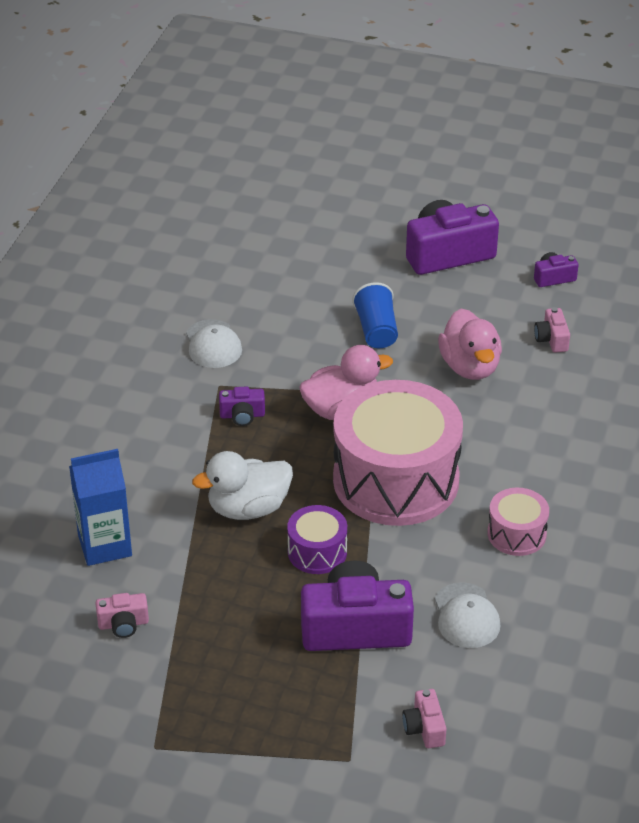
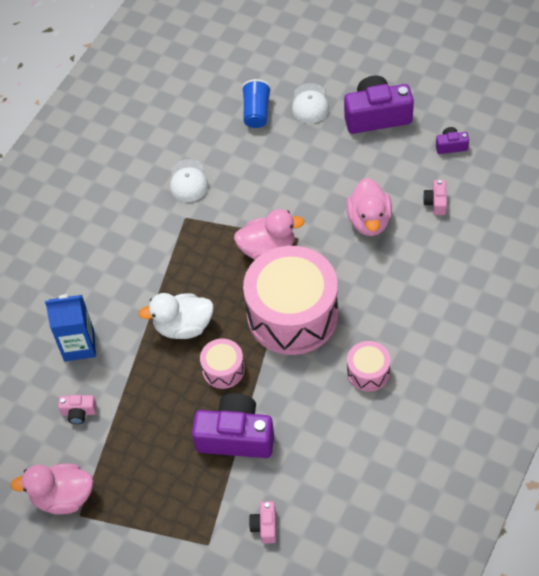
camera: 15 degrees right, 15 degrees up
purple camera [219,387,265,426] -> none
purple drum [287,505,347,574] -> pink drum [200,339,245,389]
blue cup [352,282,398,348] -> blue cup moved to [242,79,271,128]
white cap [435,582,500,648] -> white cap moved to [292,83,329,123]
none -> pink duck [11,464,93,515]

